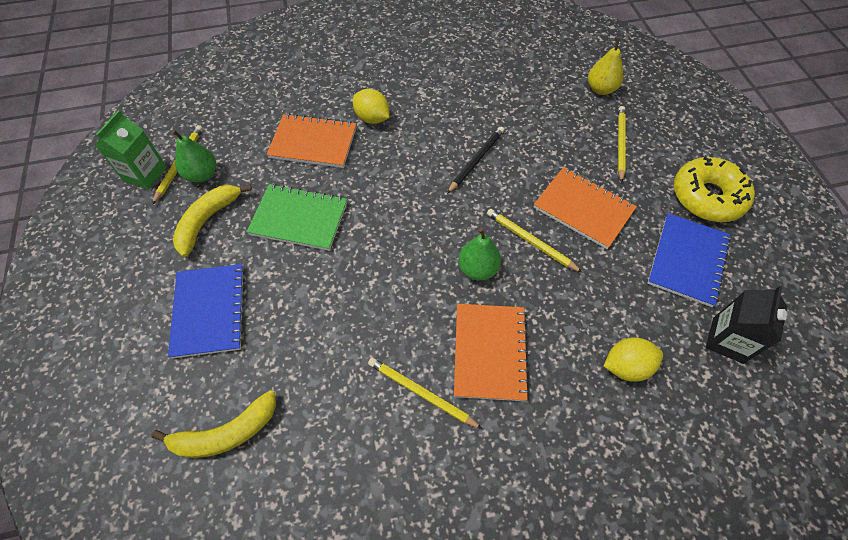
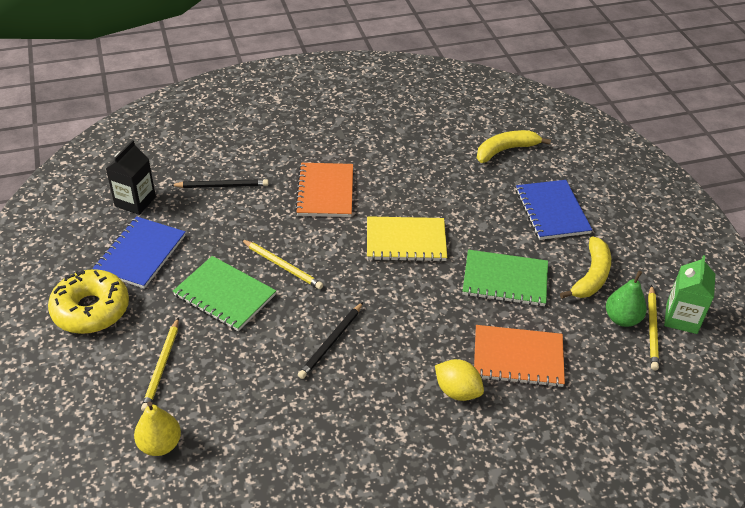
camera: 175 degrees right, 15 degrees down
yellow pencil [368,358,483,429] -> none
green pear [458,228,501,281] -> none
orange notebook [533,167,637,249] -> green notebook [173,256,276,331]
yellow lemon [604,337,663,381] -> black pencil [171,179,268,188]
none -> yellow notebook [367,216,447,262]

